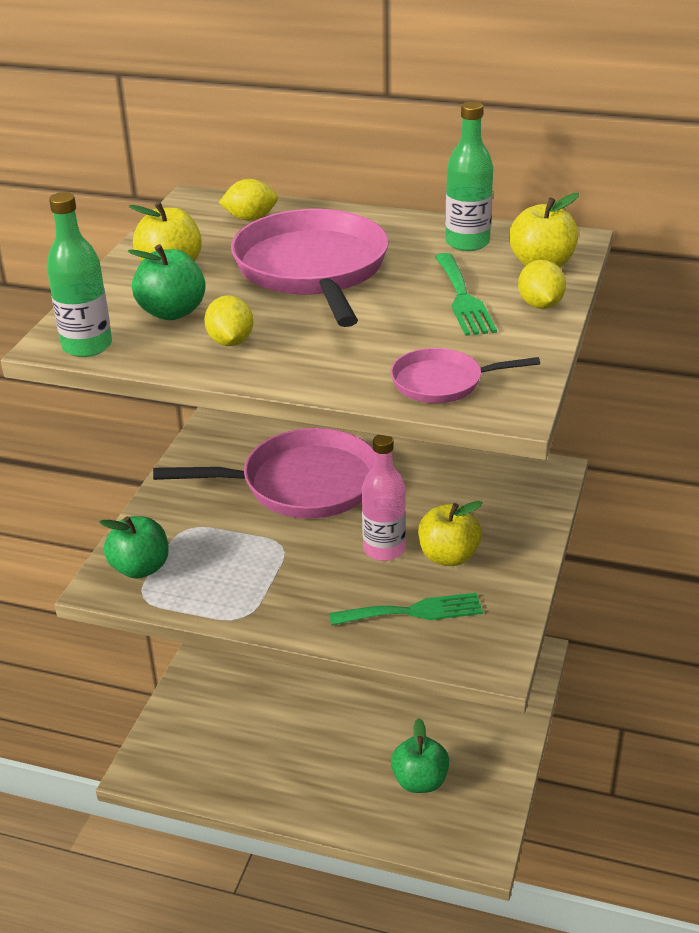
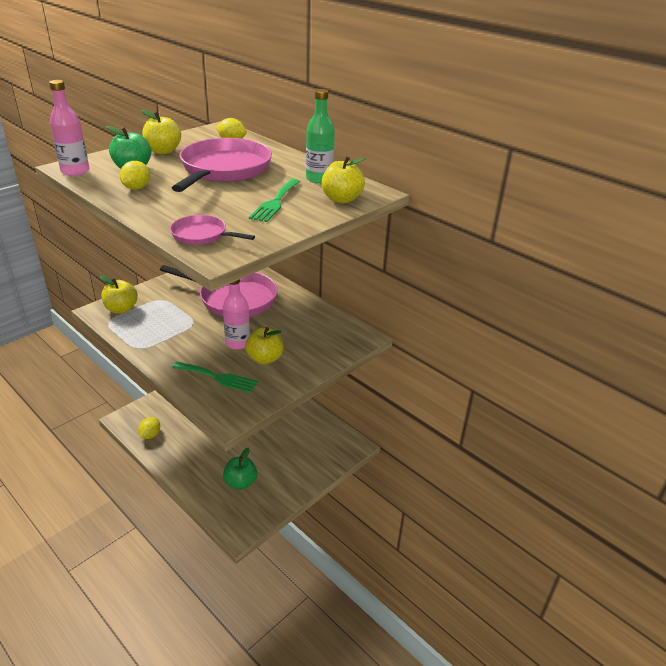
camera: 25 degrees right, 0 degrees up
green bottle [46,192,112,357] -> pink bottle [49,80,89,176]
green apple [99,516,169,579] -> yellow apple [100,276,138,313]
yellow lemon [518,260,566,309] -> yellow lemon moved to [138,417,160,439]

